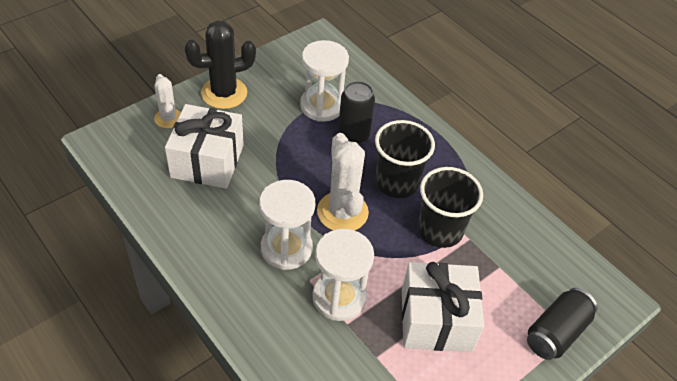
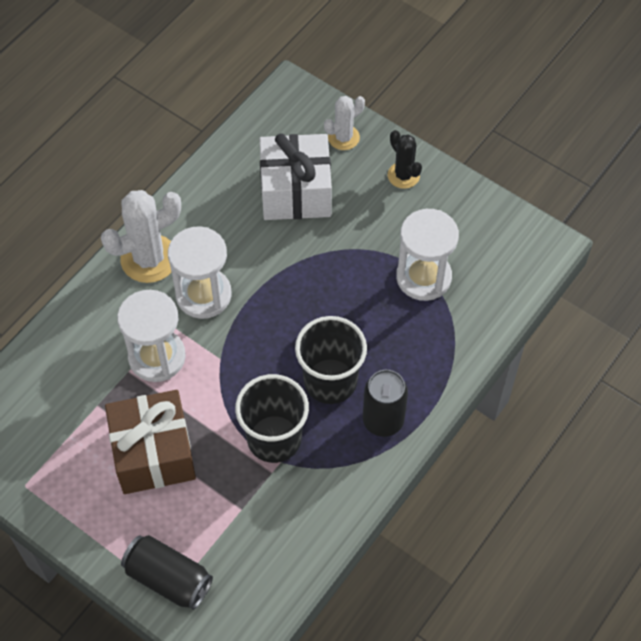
camera: 80 degrees right, 10 degrees up
black cactus [184,20,256,109] -> black cactus [388,130,422,189], size x0.59
white cactus [317,133,369,231] -> white cactus moved to [101,190,181,283]
black can [338,81,375,145] -> black can moved to [363,370,408,437]
white gift [402,262,484,352] -> brown gift [105,390,196,494]

